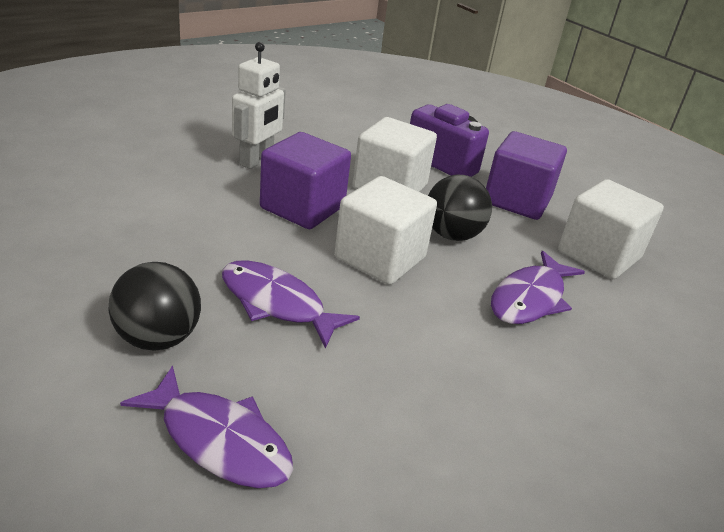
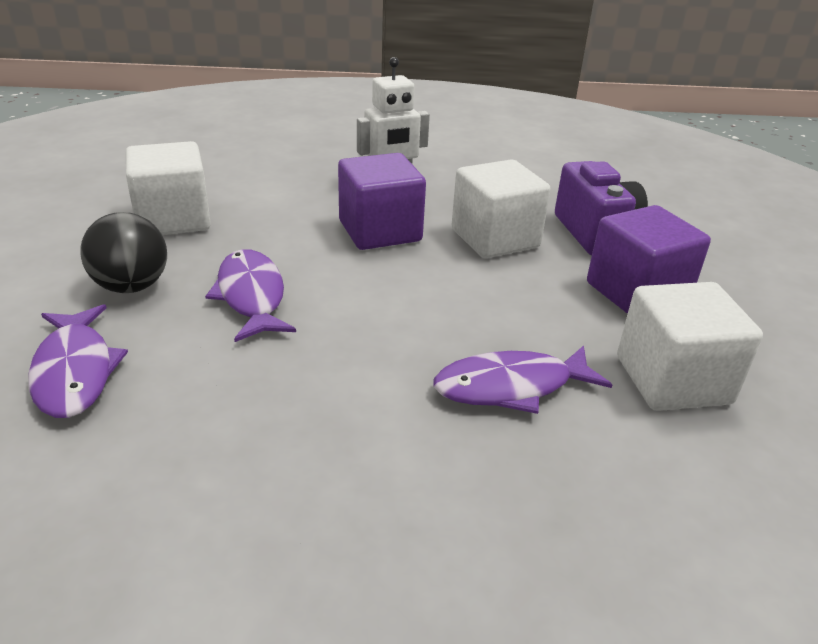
camera: 40 degrees right, 0 degrees up
white cube [335,176,437,285] -> white cube moved to [126,141,211,235]
black ball [428,174,492,241] -> none

